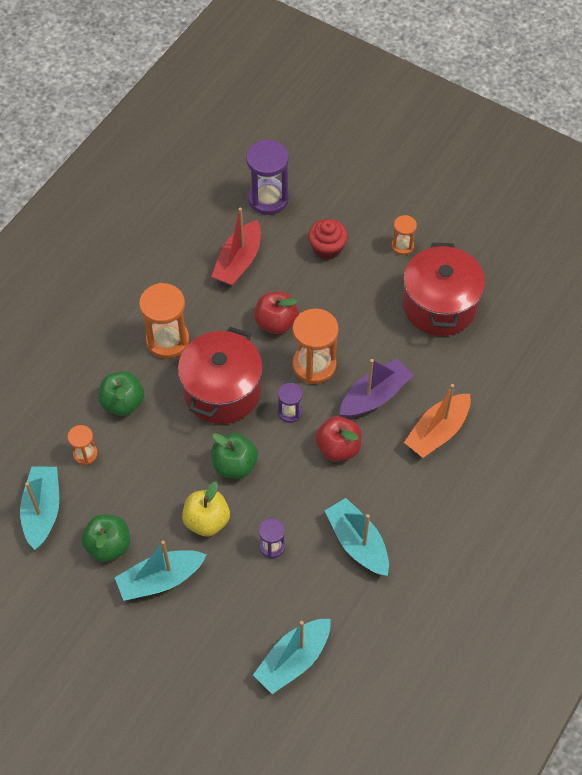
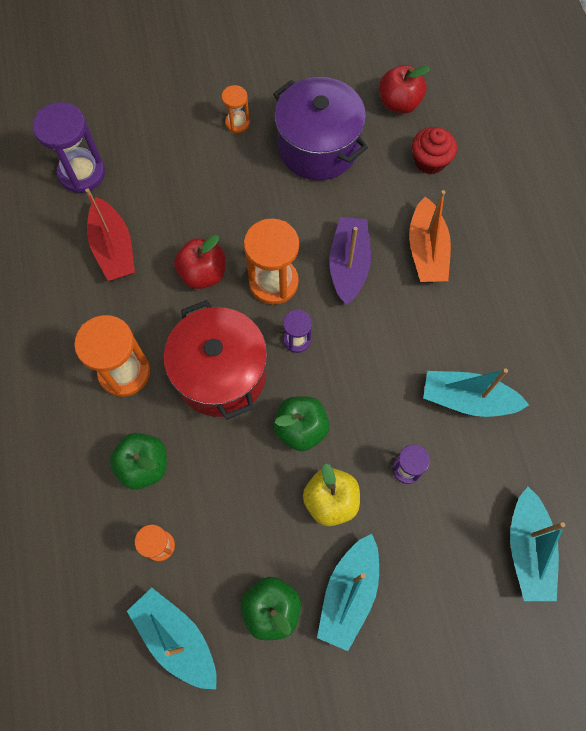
camera: 45 degrees left, 10 degrees up
red cupcake [308,219,348,260] -> red cupcake moved to [412,127,457,174]
red apple [315,416,362,462] -> red apple moved to [380,65,430,114]
red pot [403,243,485,336] -> purple pot [273,77,368,180]

